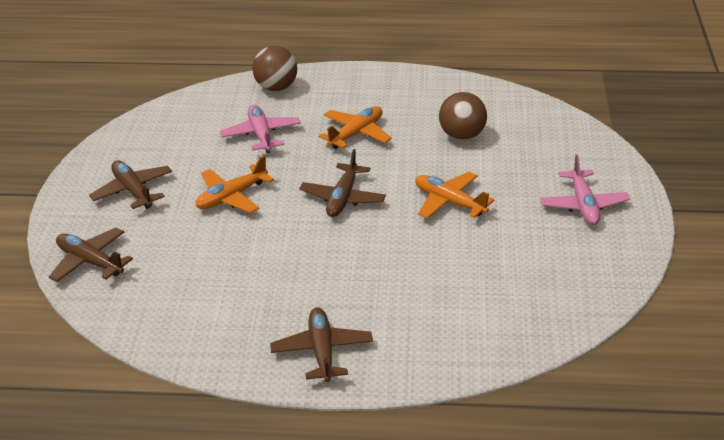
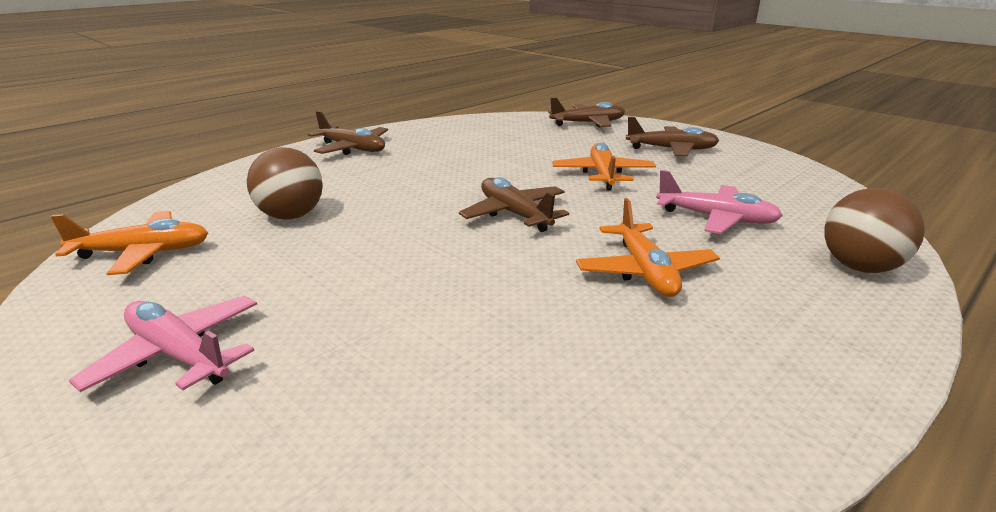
camera: 130 degrees right, 10 degrees down
orange plane [415,172,494,219] -> orange plane moved to [51,211,208,275]
brown ball [439,92,487,140] -> brown ball moved to [247,147,323,220]

